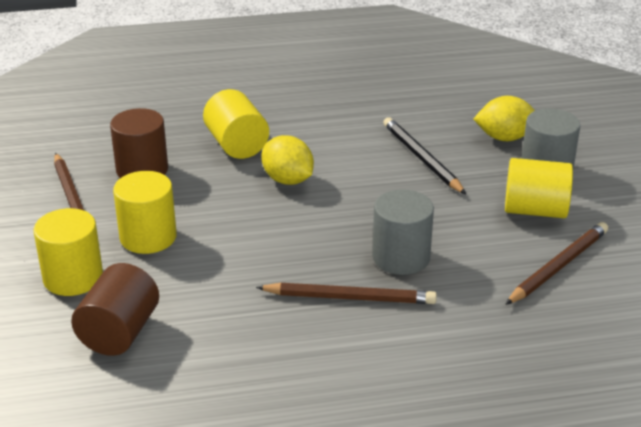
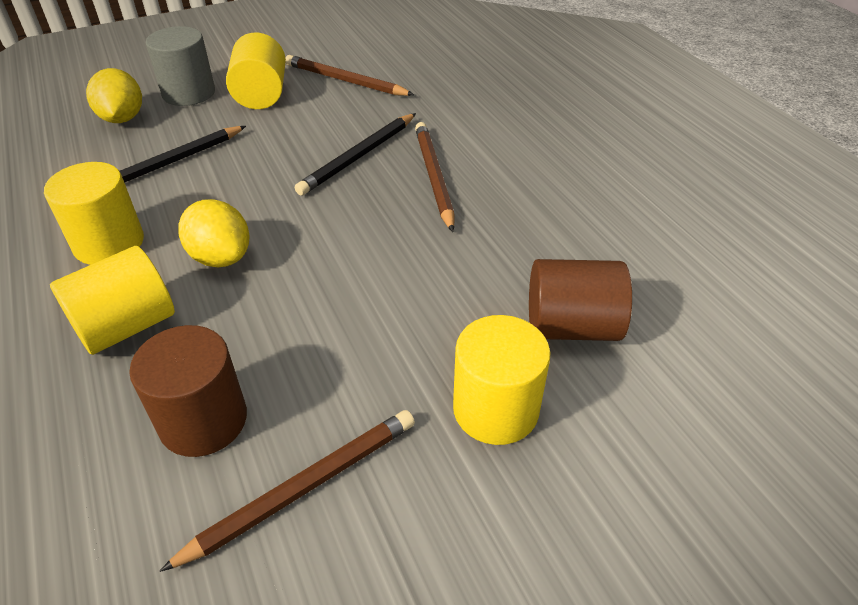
camera: 105 degrees left, 10 degrees up
yellow cylinder [113,171,177,254] -> yellow cylinder moved to [44,162,144,265]
yellow lemon [261,135,314,185] -> yellow lemon turned 75 degrees counterclockwise [178,199,250,267]
grey cylinder [372,189,434,275] -> black pencil [295,113,416,196]

